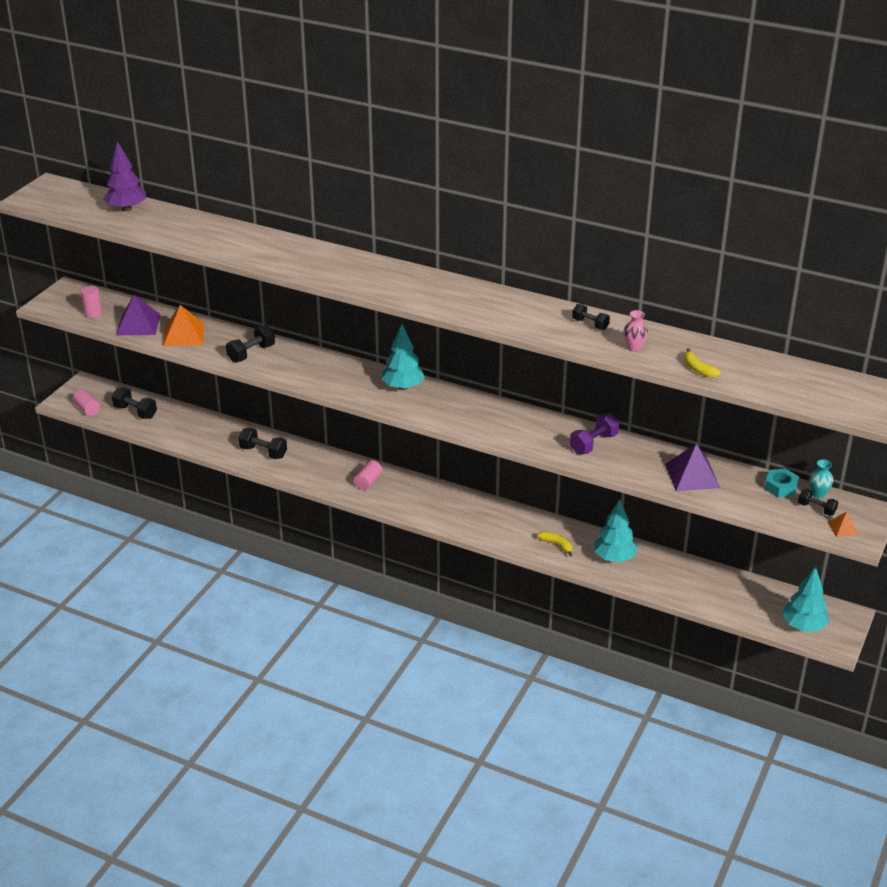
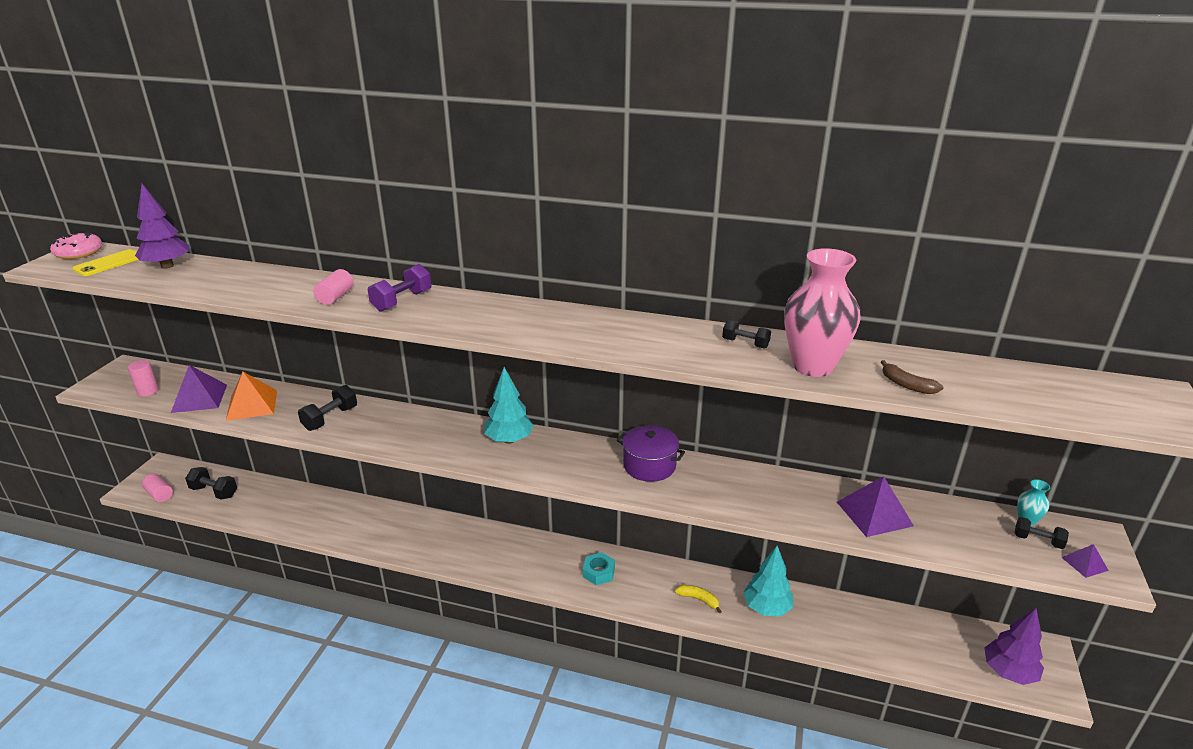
camera: 10 degrees left, 5 degrees down
black dumbbell [239,428,287,459] -> none
pink cylinder [354,460,382,490] -> pink cylinder moved to [313,269,354,305]
purple dumbbell [570,413,619,454] -> purple dumbbell moved to [368,264,432,312]
pink vase [624,310,648,352] -> pink vase [784,248,861,377], size x2.33
yellow banana [684,348,721,378] -> brown banana [881,360,944,394]
turquoise nut [765,468,799,498] -> turquoise nut moved to [583,552,615,585]
turquoise tree [782,566,829,632] -> purple tree [985,608,1044,685]
orange pyramid [828,512,859,537] -> purple pyramid [1061,544,1109,578]
none -> pink donut [50,233,102,259]
none -> yellow phone [73,249,139,276]
none -> purple pot [617,425,685,482]

